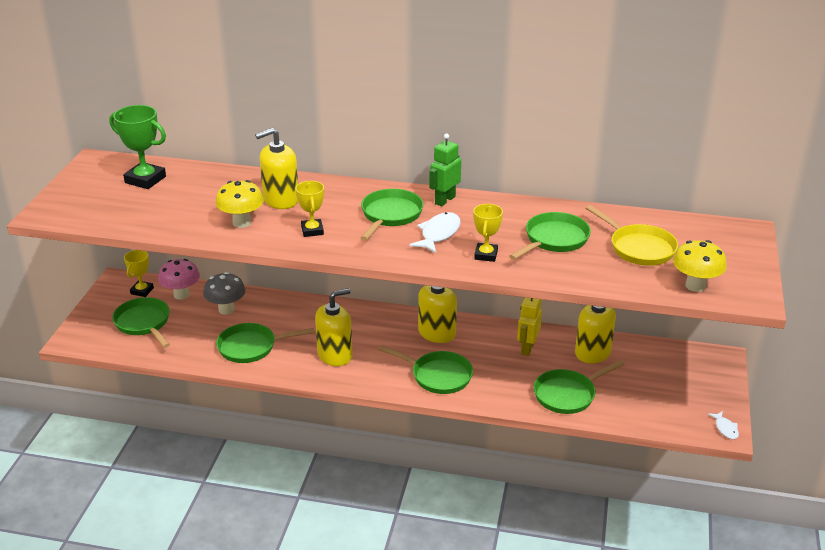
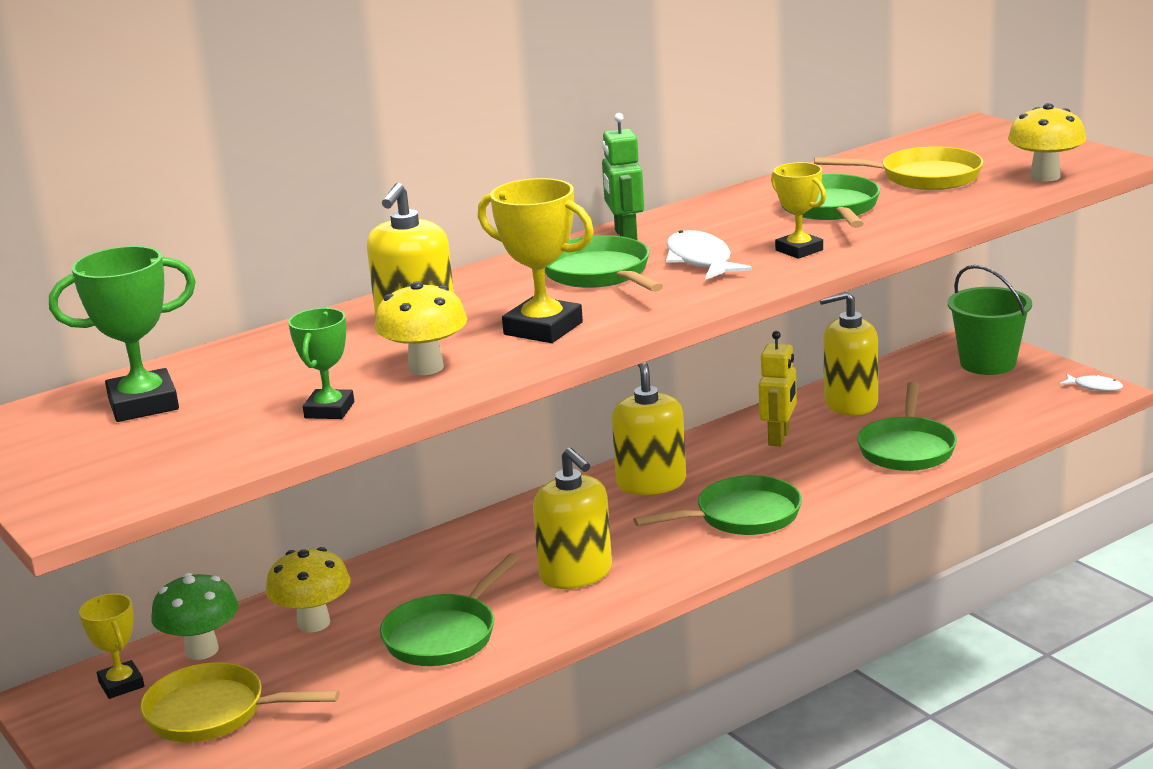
camera: 45 degrees left, 10 degrees down
green pan [112,297,170,348] -> yellow pan [140,662,339,742]
pink mushroom [158,259,200,300] -> green mushroom [151,573,238,660]
grey mushroom [203,272,246,315] -> yellow mushroom [266,547,351,633]
yellow trophy [296,181,324,237] -> yellow trophy [478,178,594,343], size x1.58
yellow soap dispenser [315,288,353,366] -> yellow soap dispenser turned 135 degrees clockwise [533,448,612,589]
yellow robot [517,297,542,356] -> yellow robot turned 135 degrees counterclockwise [759,331,797,447]
none -> green trophy [288,308,354,419]
none -> green bucket [948,265,1032,375]

